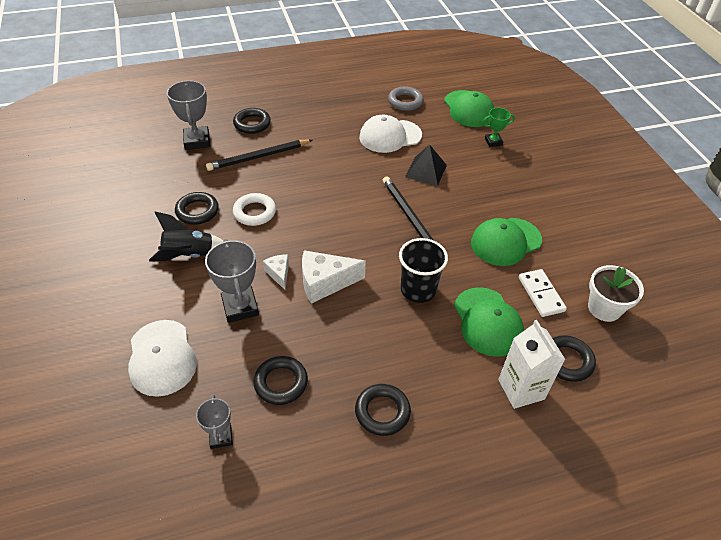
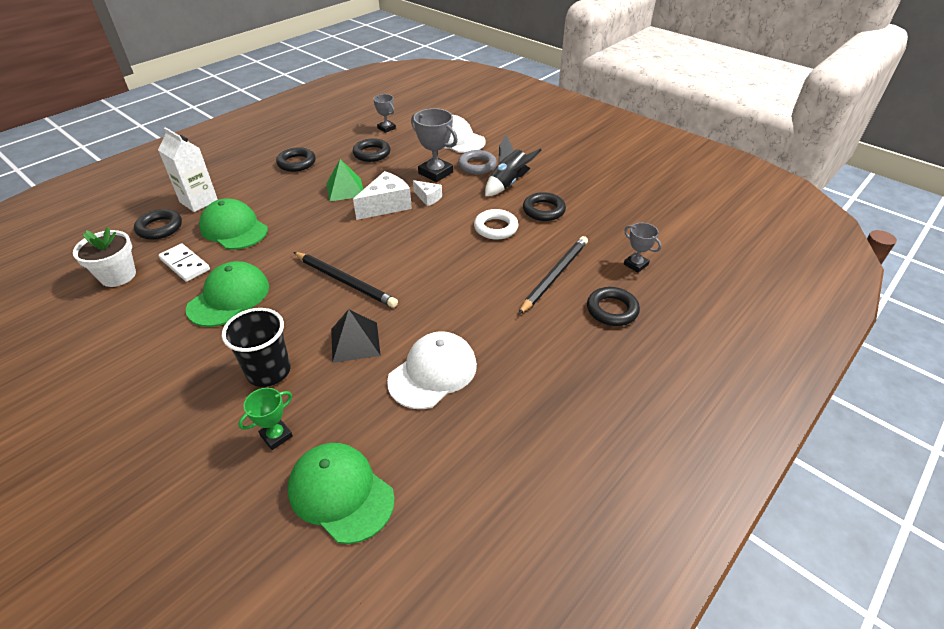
camera: 150 degrees right, 5 degrees down
grey trophy [167,81,210,150] -> grey trophy [624,223,662,273], size x0.59
grey ring [388,87,424,111] -> grey ring moved to [458,150,497,174]
black cup [399,238,448,303] -> black cup moved to [222,308,291,387]
none -> green pyramid [327,159,363,201]

